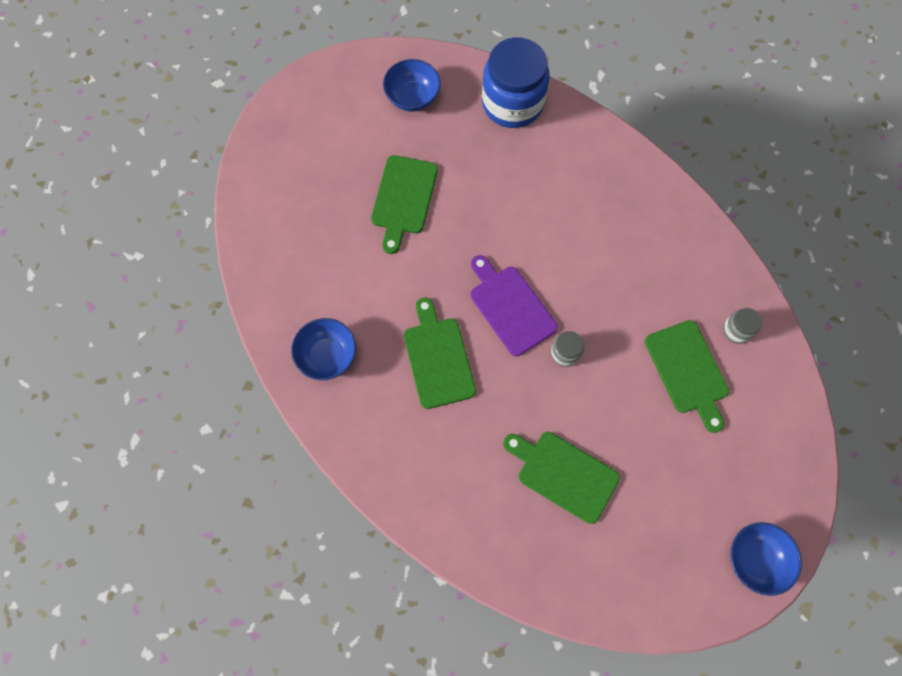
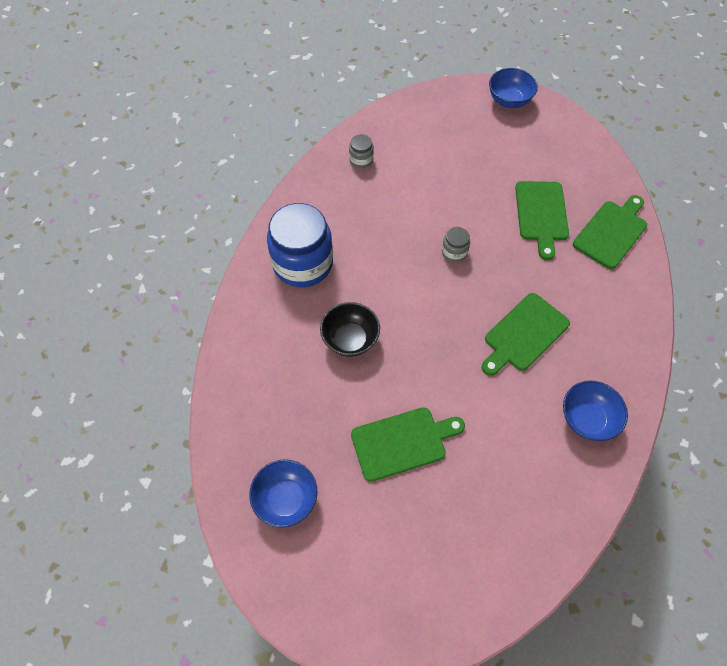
camera: 120 degrees left, 10 degrees down
purple cutting board [471,255,558,356] -> none
blue jar [482,37,549,128] -> blue jar moved to [267,203,333,287]
green cutting board [645,320,729,433] -> green cutting board moved to [573,195,647,269]
none -> black bowl [320,302,380,357]

